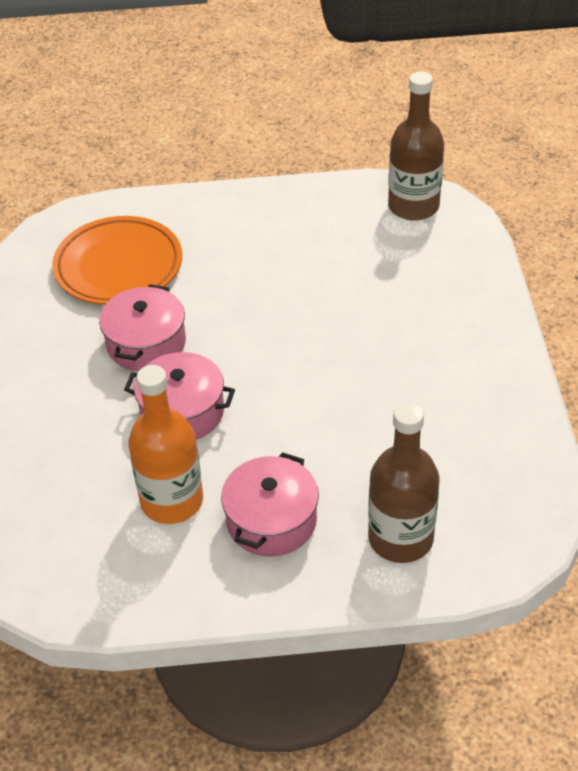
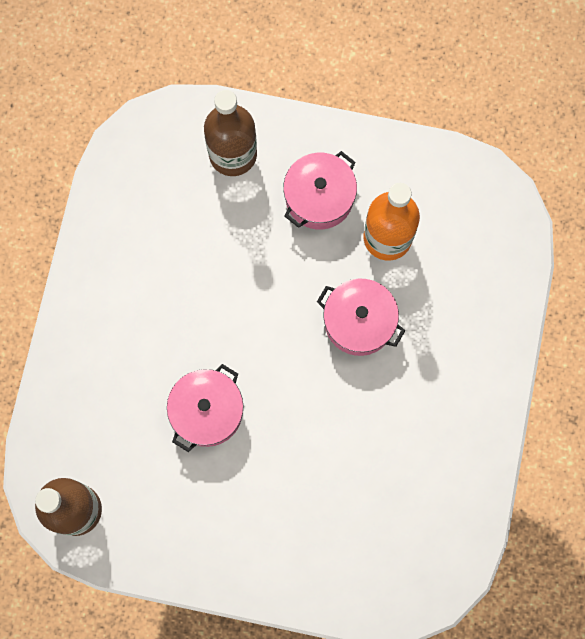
camera: 165 degrees left, 30 degrees up
orange plate [52,216,182,305] -> none
pink pot [99,284,186,371] -> pink pot moved to [167,364,243,452]

